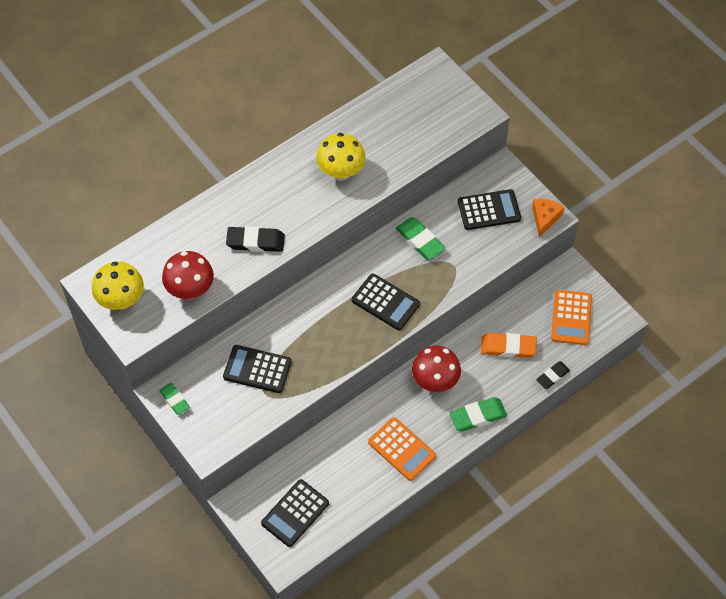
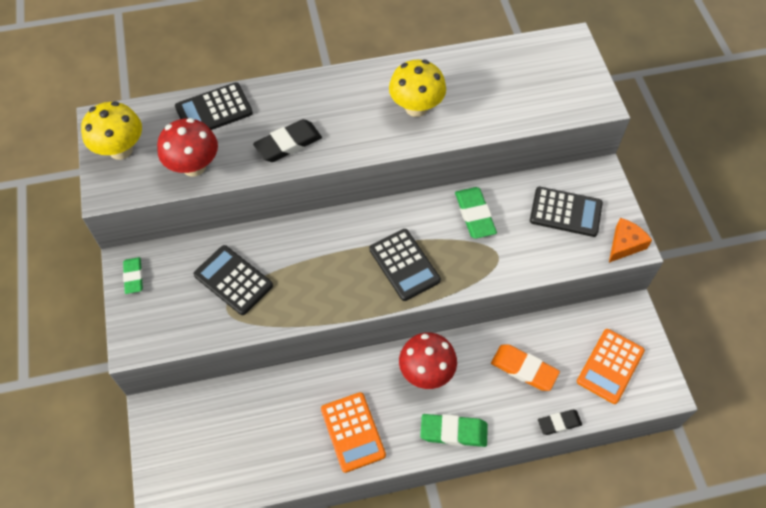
camera: 25 degrees right, 0 degrees up
black eraser [226,226,285,252] -> black eraser turned 60 degrees counterclockwise [253,119,322,162]
black calculator [261,479,329,547] -> black calculator moved to [175,82,253,130]

